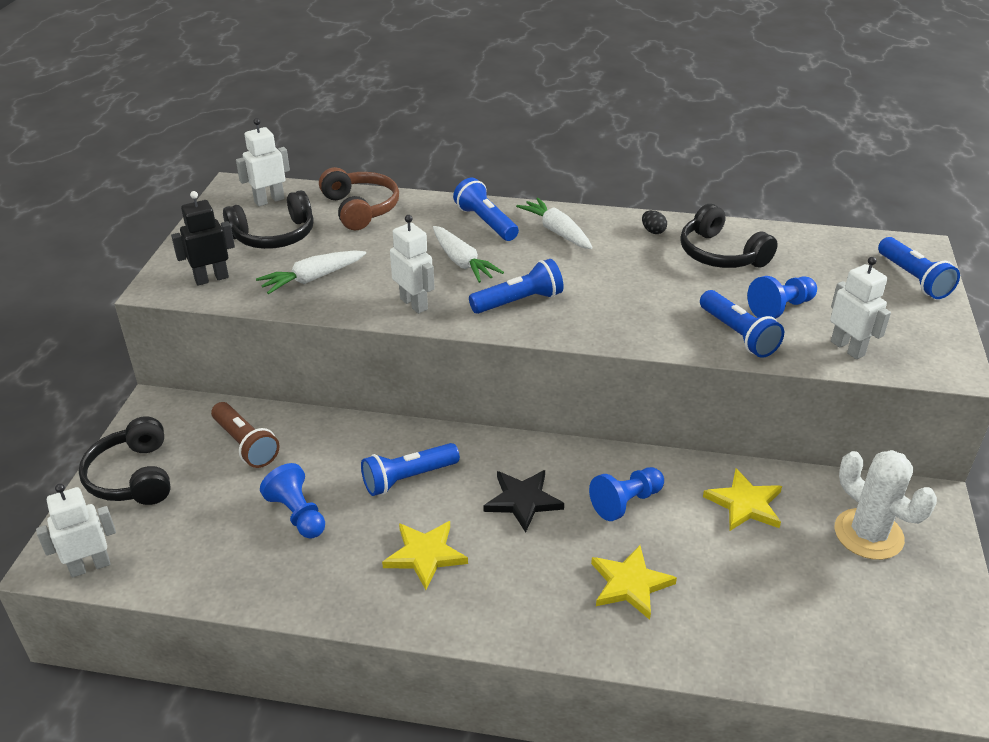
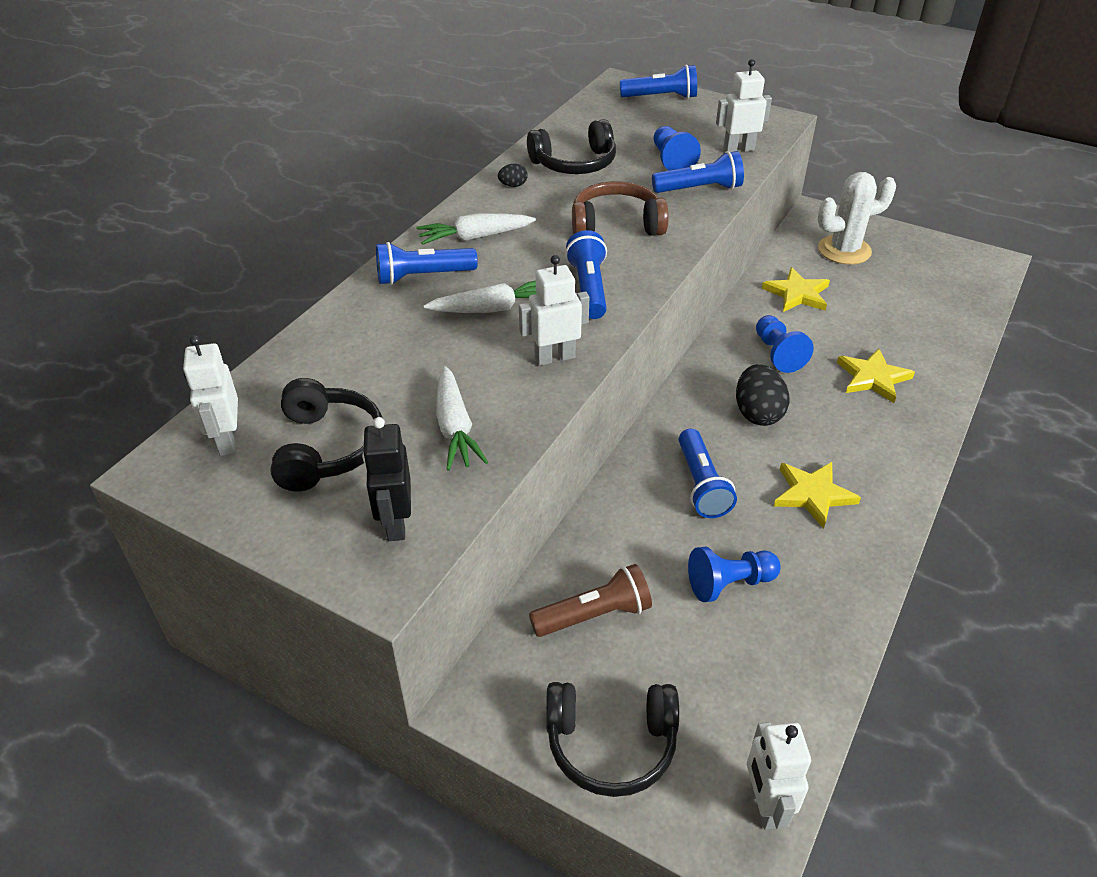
camera: 70 degrees left, 5 degrees up
brown headphones [319,167,399,230] -> brown headphones moved to [572,181,669,236]
black star [484,470,564,533] -> black egg [736,364,789,426]

